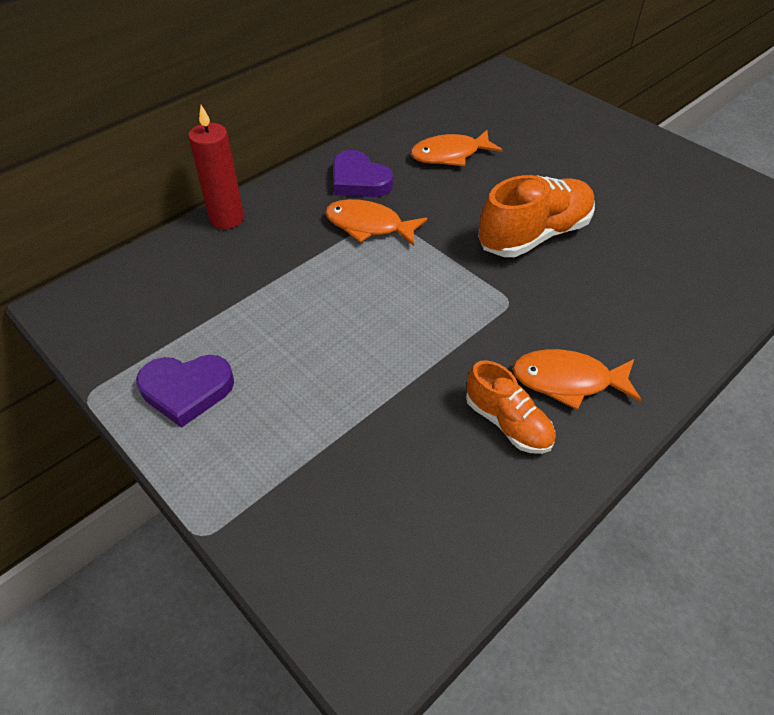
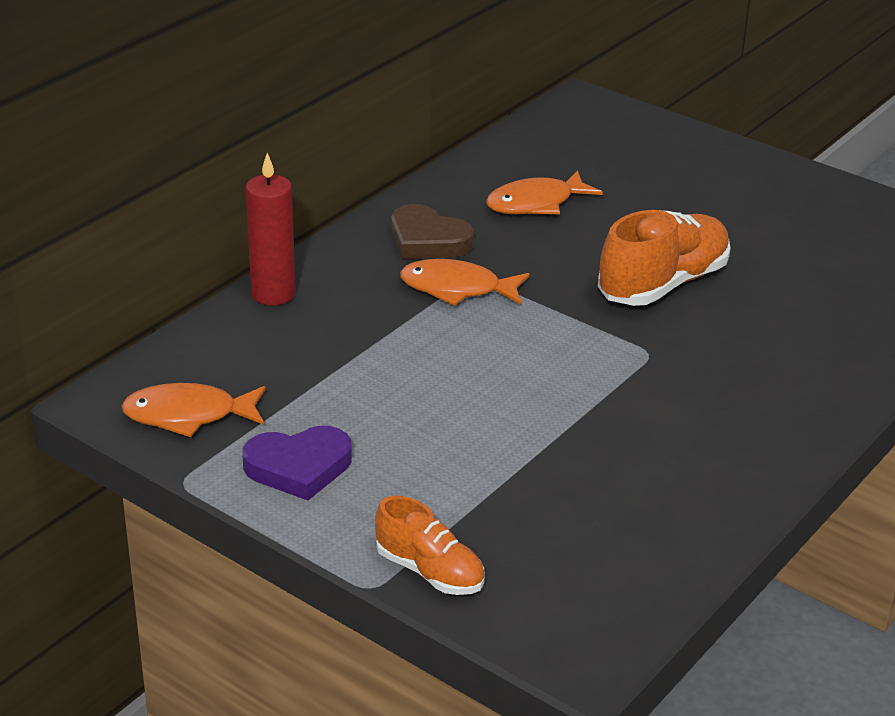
camera: 10 degrees left, 15 degrees down
purple heart [333,150,393,197] -> brown heart [391,204,474,259]
orange shoe [466,360,555,454] -> orange shoe moved to [375,496,485,595]
orange fish [512,349,641,410] -> orange fish moved to [122,383,266,437]

